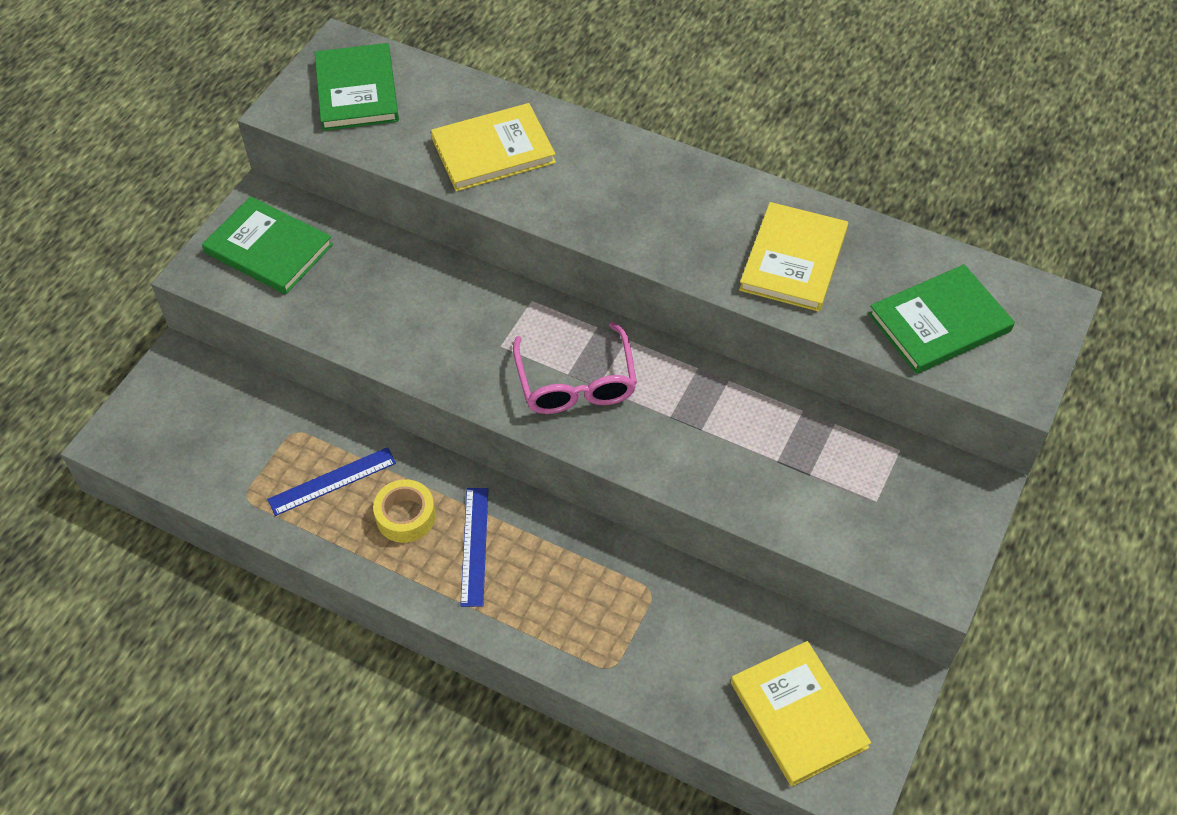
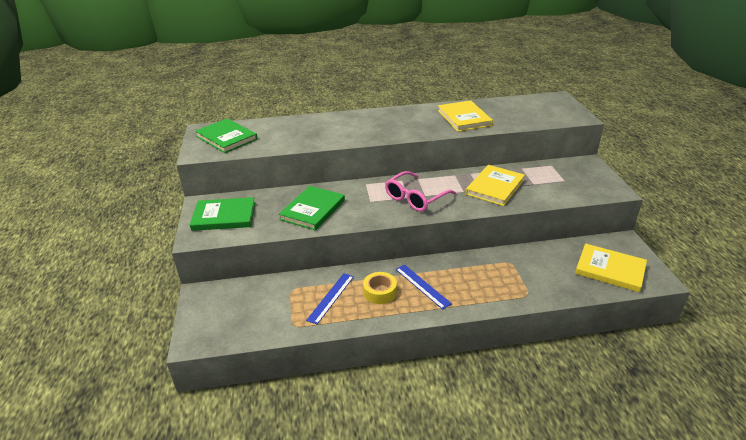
camera: 35 degrees left, 20 degrees down
yellow book [431,103,556,191] -> yellow book moved to [465,165,525,206]
pink glasses [513,322,637,414] -> pink glasses turned 90 degrees clockwise [385,171,456,212]
green book [868,264,1015,374] -> green book moved to [279,186,345,231]

